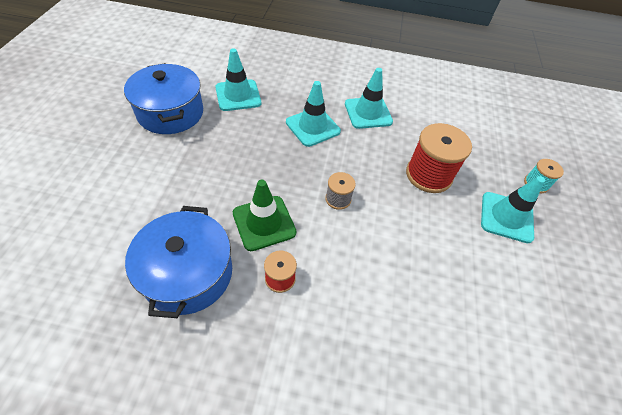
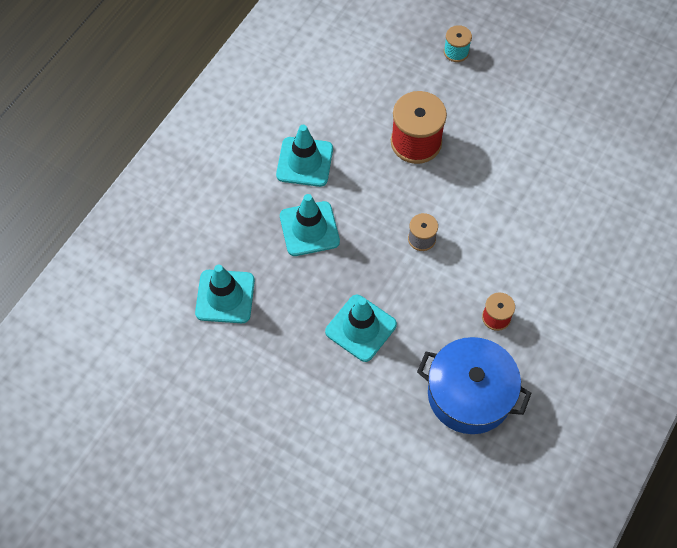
camera: 65 degrees left, 10 degrees up
blue pot [124,63,203,134] -> none
green traffic cone [233,180,297,251] -> none
turquoise traffic cone [481,176,545,243] -> turquoise traffic cone moved to [325,295,397,362]

